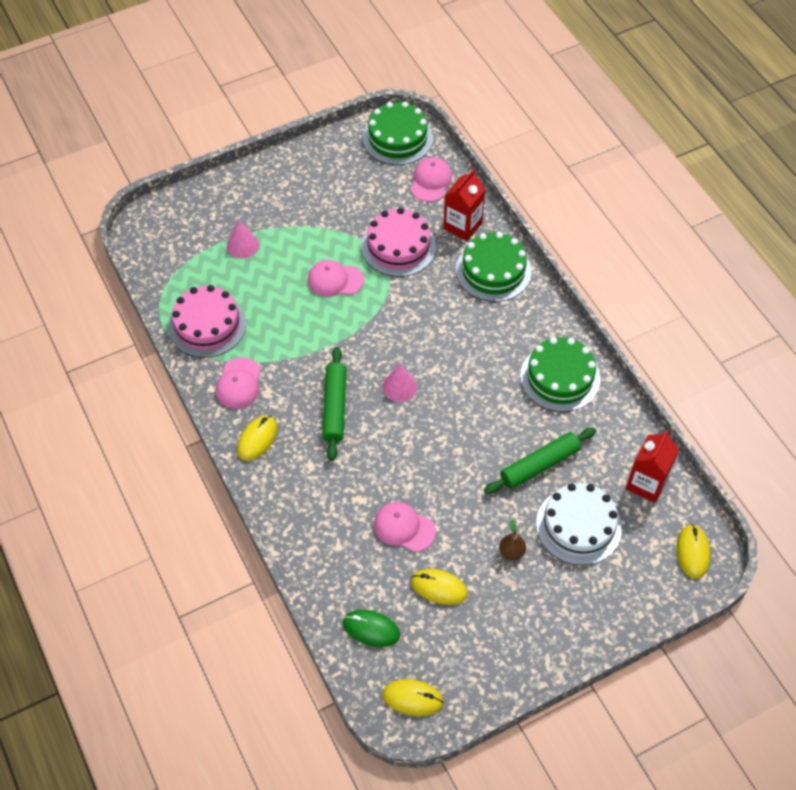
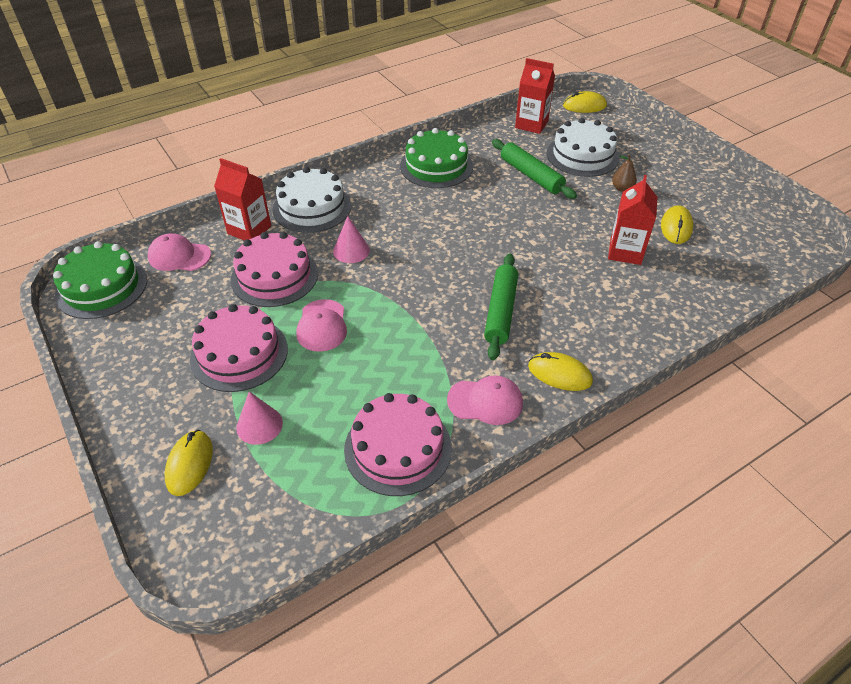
camera: 95 degrees left, 10 degrees down
green rolling pin [322,347,347,461] -> green rolling pin turned 75 degrees counterclockwise [484,254,518,360]
green mouse [343,610,400,647] -> none
pink cap [374,502,436,552] -> red carton [608,175,658,265]
pink cone [382,364,417,402] -> pink cone moved to [333,216,370,263]
yellow mouse [382,679,444,716] -> yellow mouse moved to [164,430,213,496]
green cake [456,232,531,302] -> white cake [272,167,351,233]
none -> pink cake [190,304,288,392]

